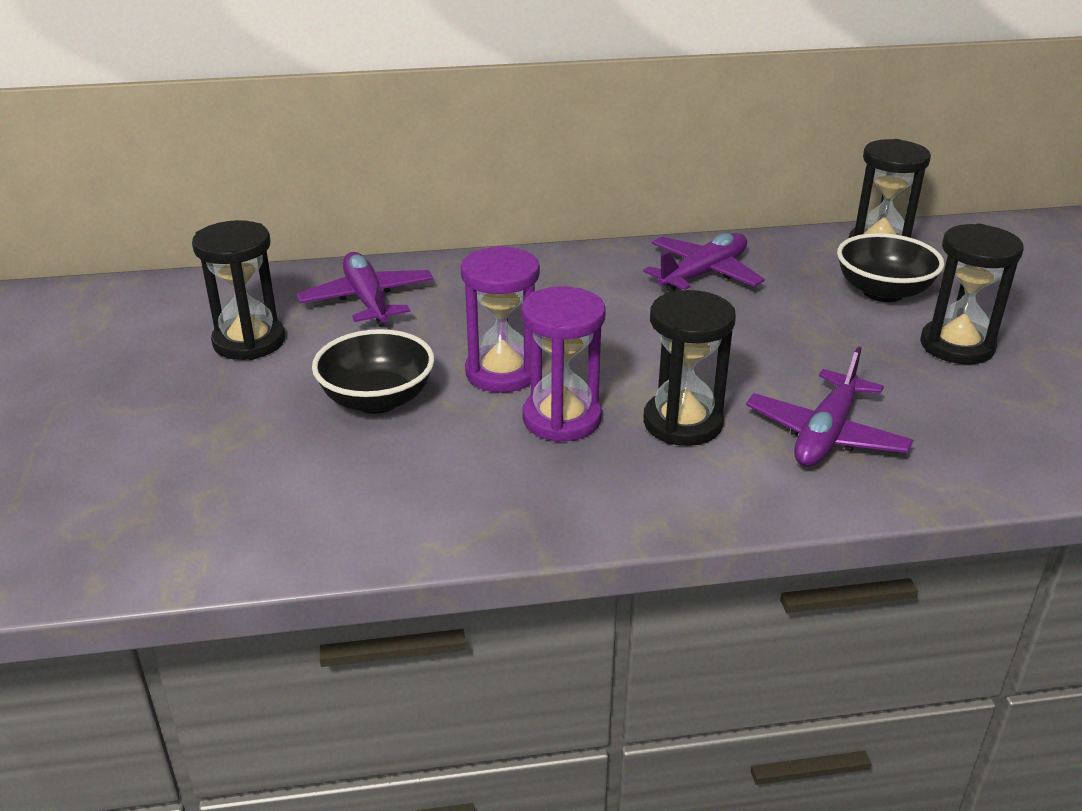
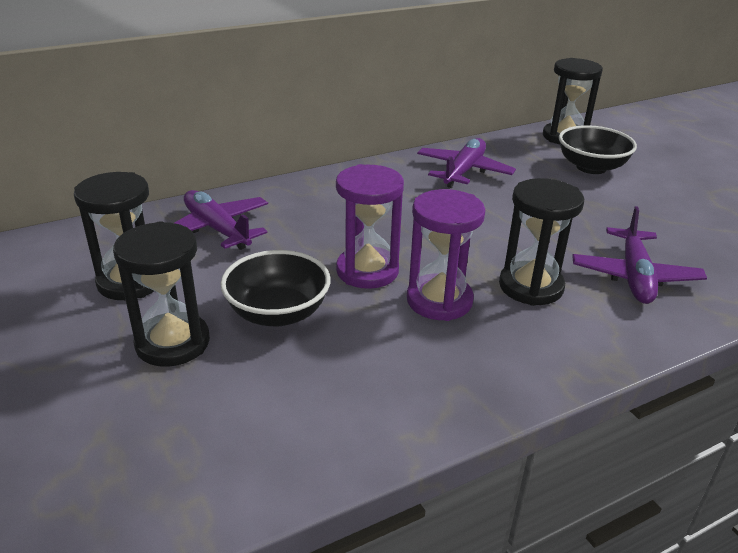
camera: 20 degrees left, 0 degrees up
black hourglass [920,223,1024,364] -> black hourglass moved to [113,221,210,367]

